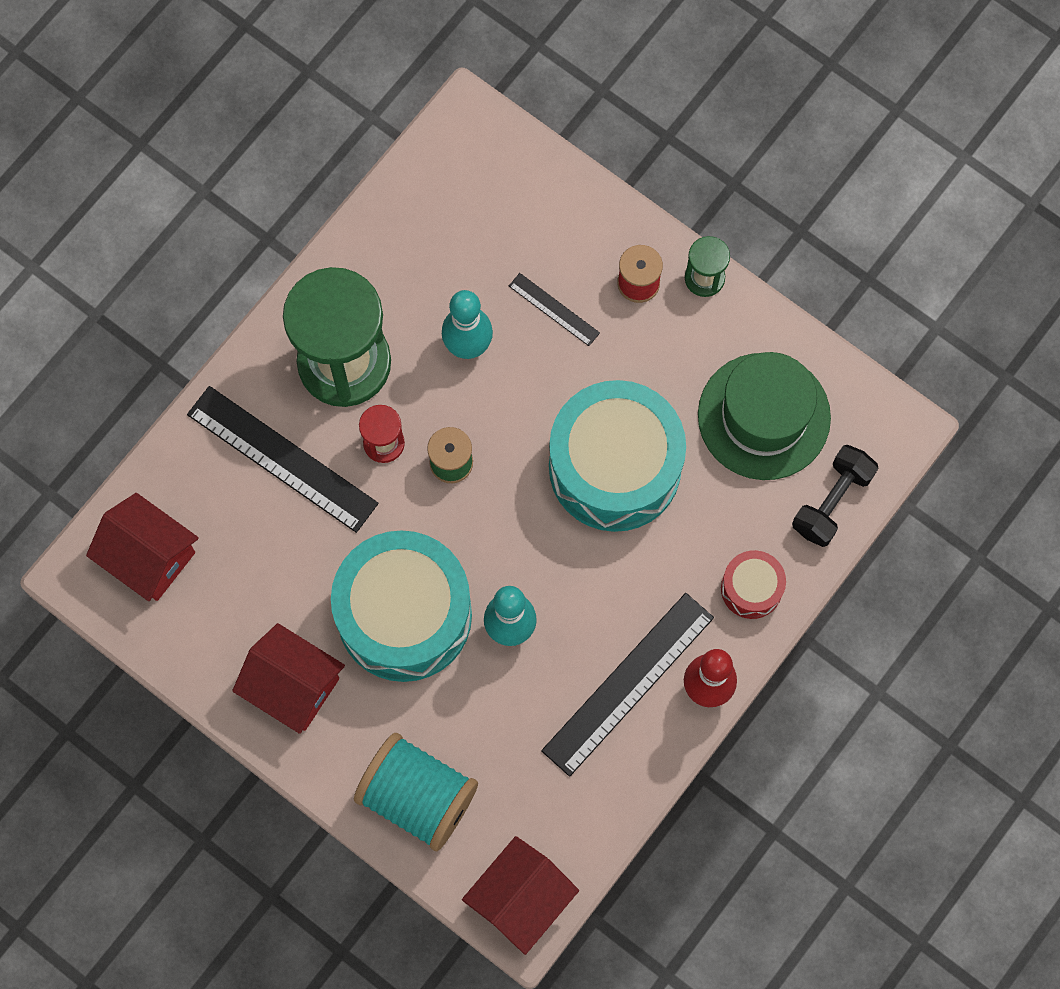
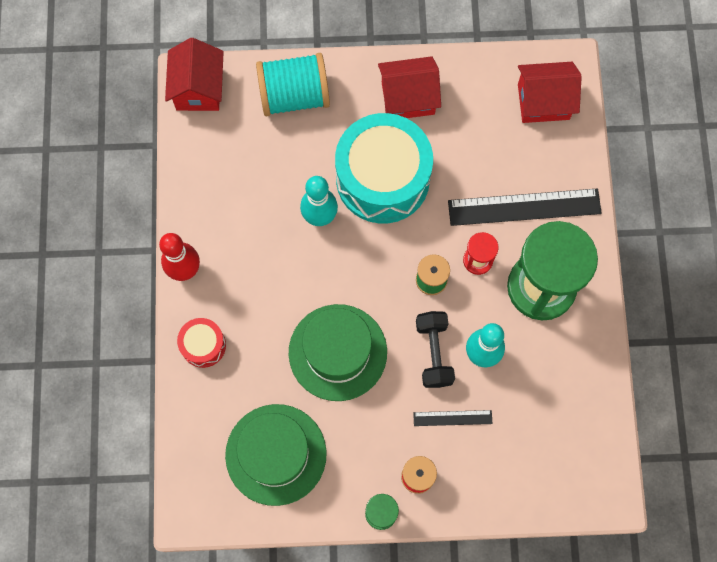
camera: 140 degrees right, 0 degrees up
black ruler [541,593,714,777] -> none
turquoise drum [549,380,686,532] -> green hat [289,304,387,401]
black dumbbell [792,445,878,547] -> black dumbbell moved to [416,311,455,388]

